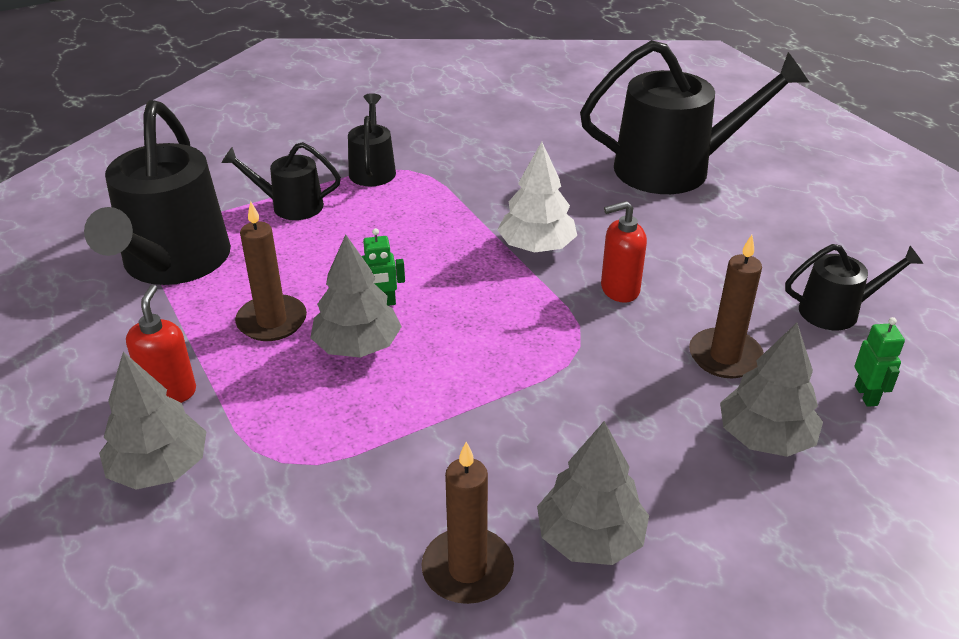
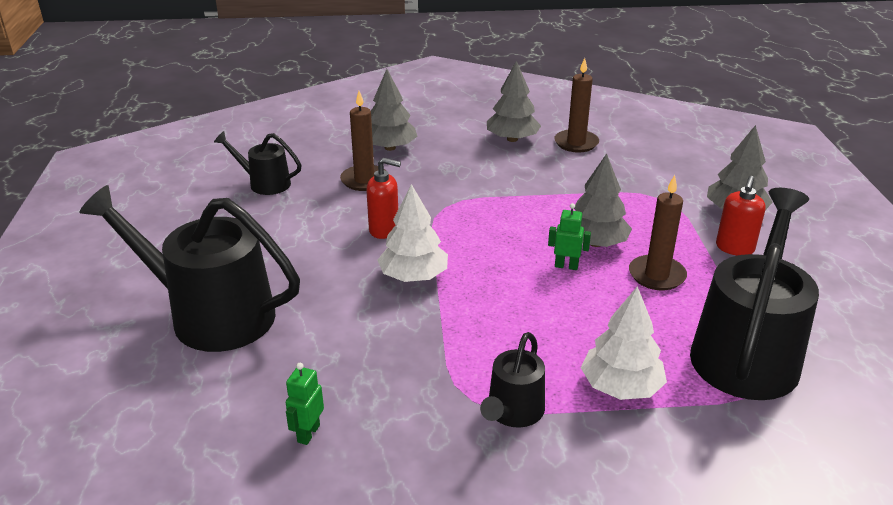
camera: 155 degrees left, 5 degrees down
black watering can [221,142,341,220] -> white tree [581,286,667,400]
green robot [855,317,905,407] -> green robot moved to [286,363,324,445]

